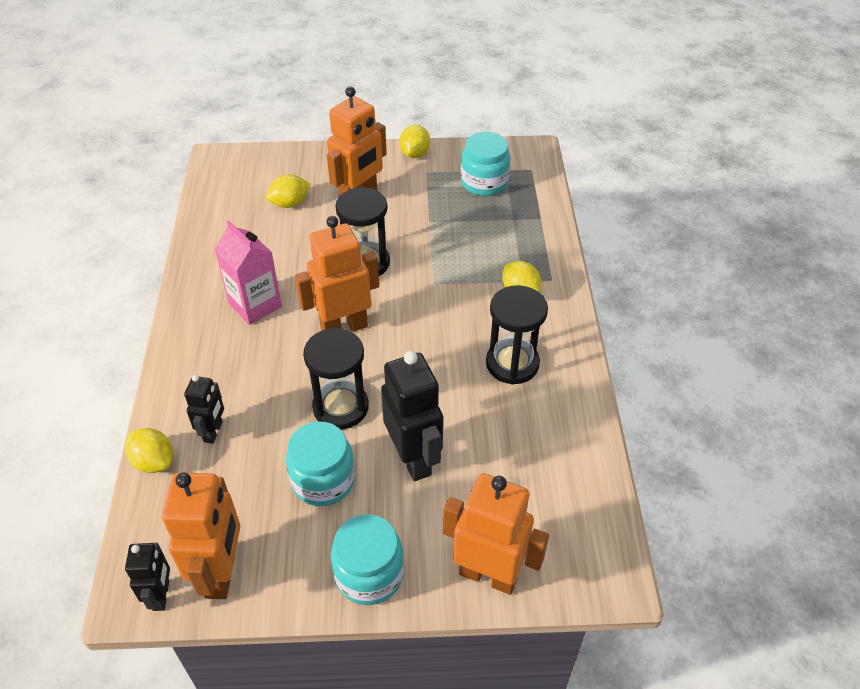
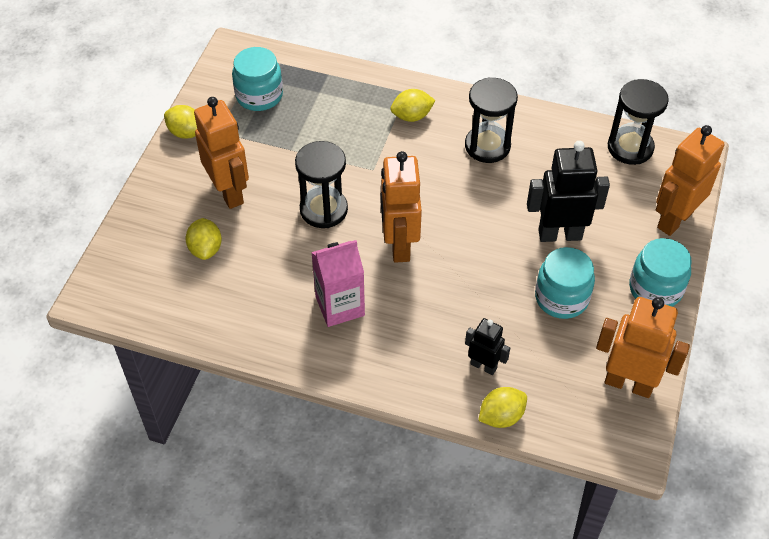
camera: 70 degrees left, 5 degrees up
black robot [125,543,170,611] -> none
black hourglass [303,328,369,429] -> black hourglass moved to [608,79,669,165]

